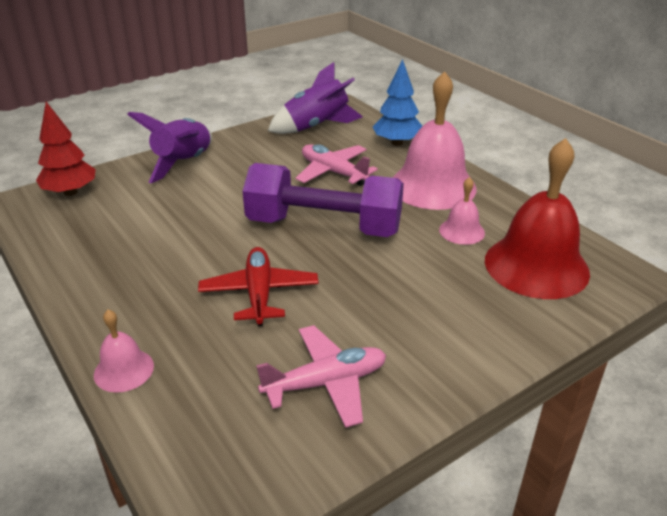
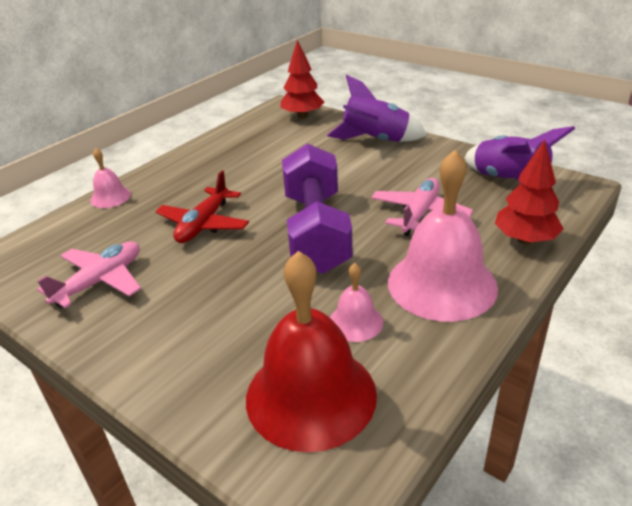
camera: 75 degrees right, 0 degrees up
red plane [198,247,319,326] -> red plane turned 135 degrees clockwise [155,171,249,243]
pink plane [256,325,386,428] -> pink plane turned 105 degrees counterclockwise [37,241,141,308]
blue tree [373,59,422,146] -> red tree [495,139,564,244]

